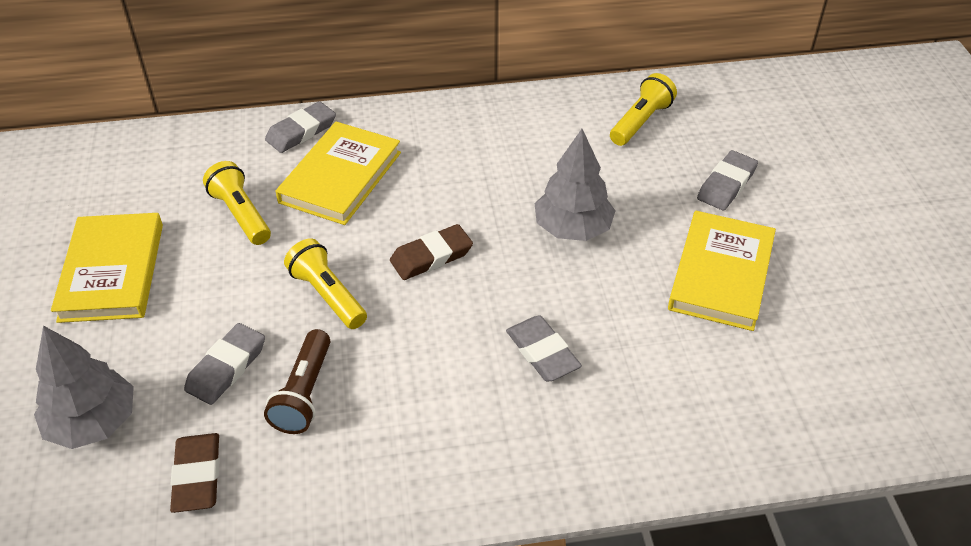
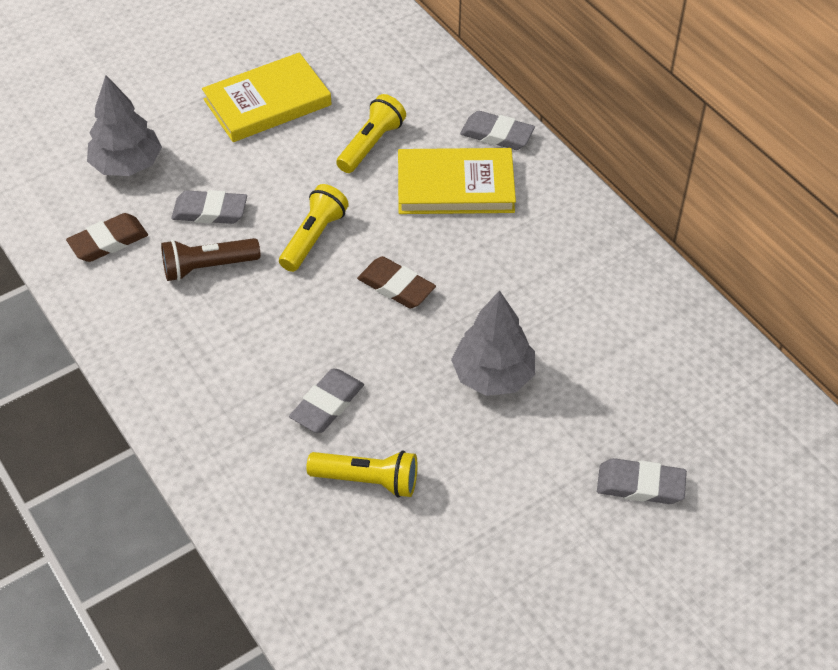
camera: 65 degrees right, 5 degrees up
yellow flashlight [610,73,677,146] -> yellow flashlight moved to [306,451,417,498]
yellow book [668,211,776,331] -> none

